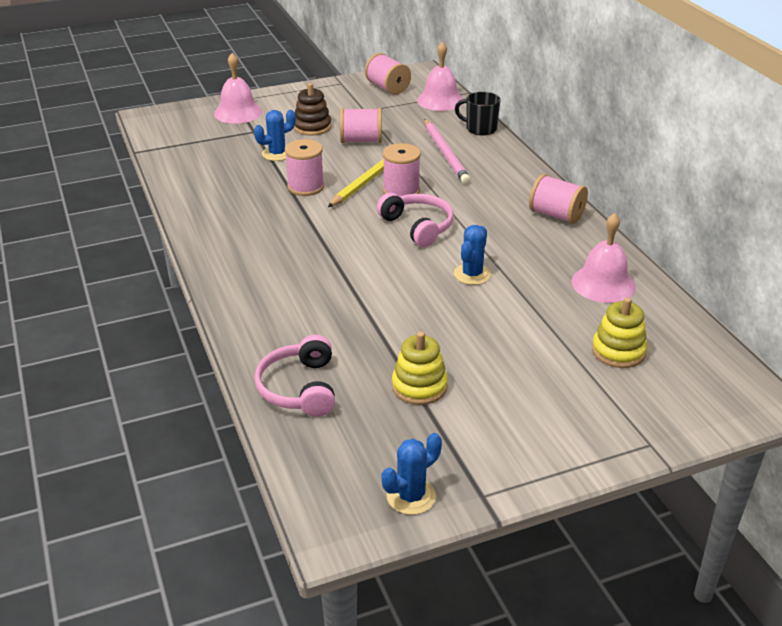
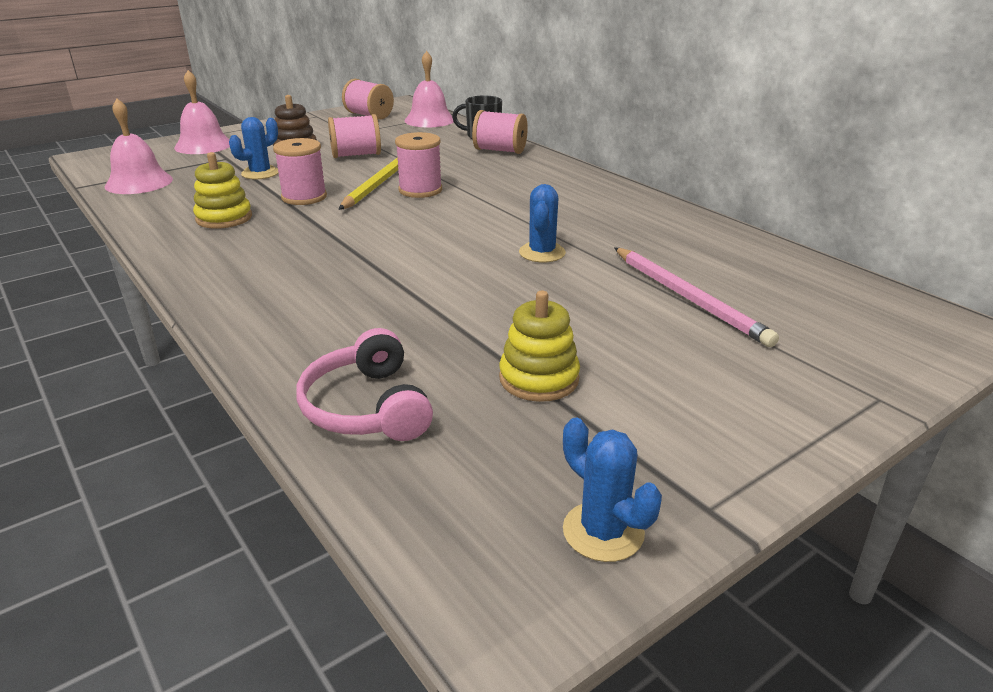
camera: 15 degrees left, 5 degrees down
pink headphones [376,193,454,247] -> none
blue cactus [382,433,442,515] -> blue cactus turned 75 degrees counterclockwise [563,418,662,562]
pink pencil [424,119,471,184] -> pink pencil moved to [614,247,779,347]
pink spool [529,174,588,224] -> pink spool moved to [472,110,528,154]
pink bell [571,213,636,303] -> pink bell moved to [105,99,173,194]
yellow stacking toy [592,297,648,368] -> yellow stacking toy moved to [193,152,252,229]

